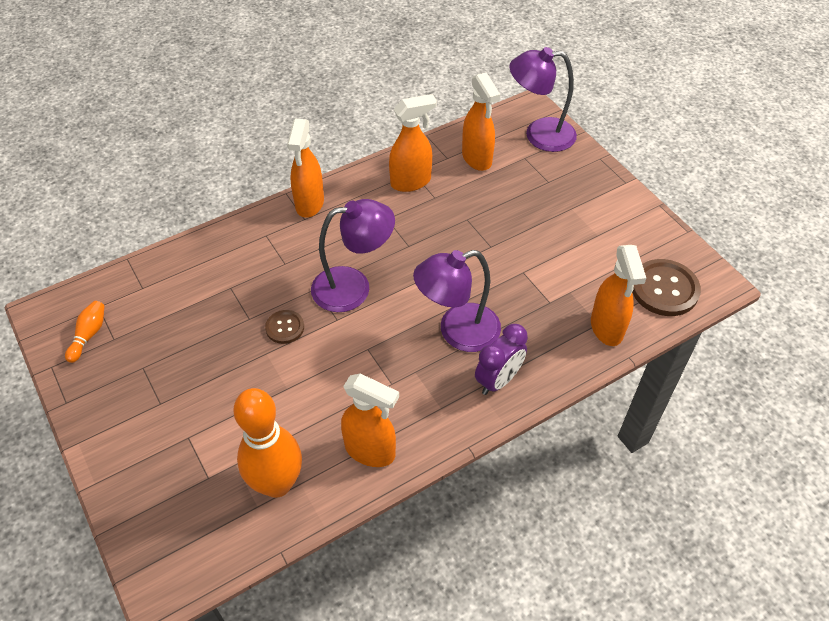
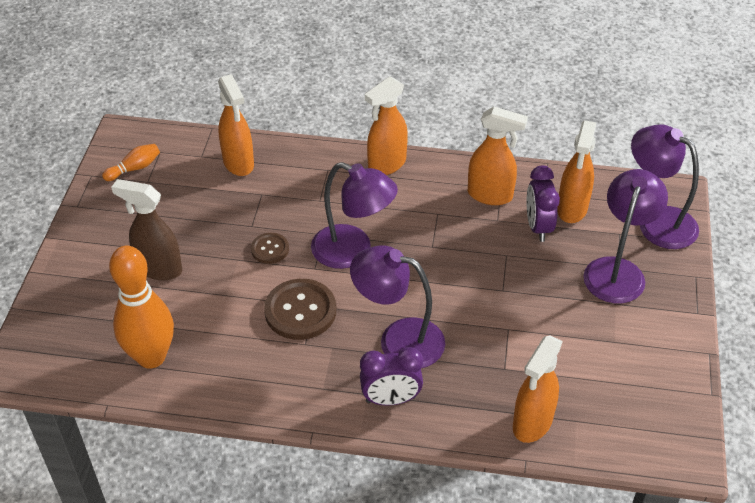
camera: 40 degrees right, 5 degrees down
orange spray bottle [341,373,399,467] -> orange spray bottle moved to [218,74,254,176]
brown button [632,259,701,316] -> brown button moved to [264,279,336,340]
none -> brown spray bottle [111,179,182,281]
none -> purple clock [527,166,560,242]
none -> purple lamp [583,169,668,303]

